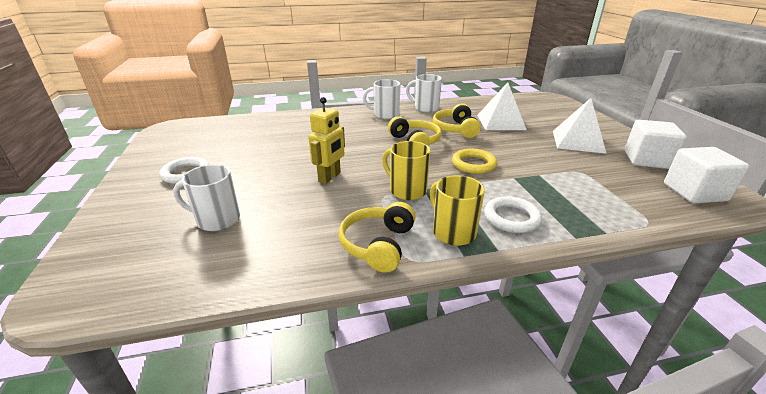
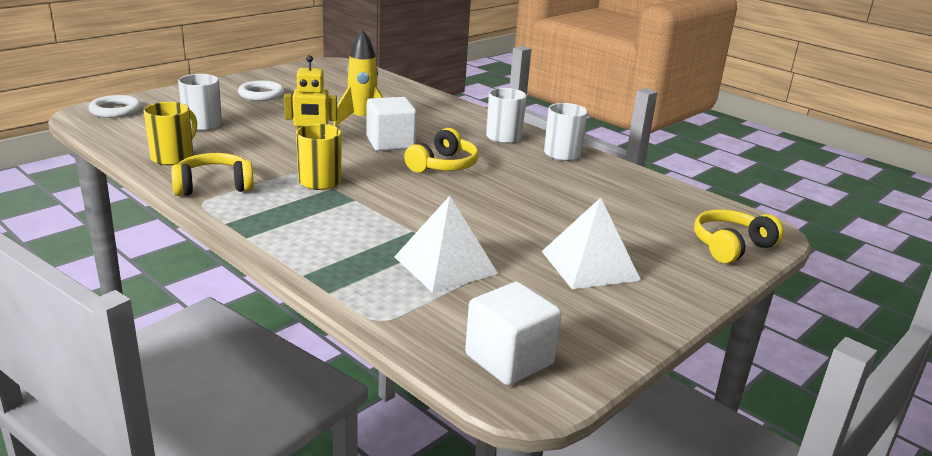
camera: 55 degrees right, 5 degrees down
yellow mug [430,175,485,246] -> yellow mug moved to [144,102,197,165]
yellow headphones [433,103,481,138] -> yellow headphones moved to [694,209,784,264]
yellow ring [452,149,497,174] -> none
white pyramid [477,82,526,130] -> white pyramid moved to [394,196,498,293]
white ring [484,196,542,233] -> white ring moved to [88,95,142,118]
white cube [625,120,687,169] -> white cube moved to [366,97,417,151]
none -> yellow rocket [333,29,384,127]

